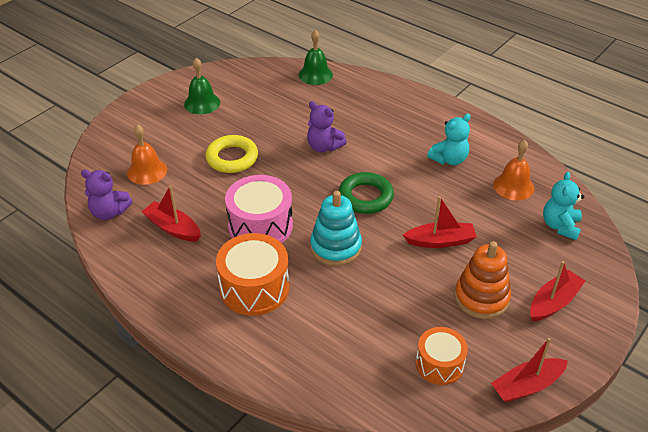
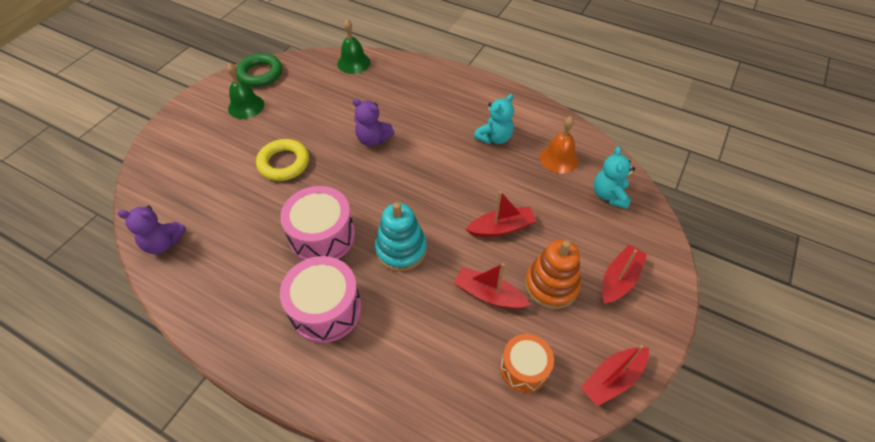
camera: 10 degrees left, 10 degrees up
orange bell [127,124,167,185] -> none
red boat [141,186,201,242] -> red boat moved to [454,263,530,309]
orange drum [216,233,289,316] -> pink drum [280,256,362,343]
green ring [339,172,394,214] -> green ring moved to [236,53,282,87]

